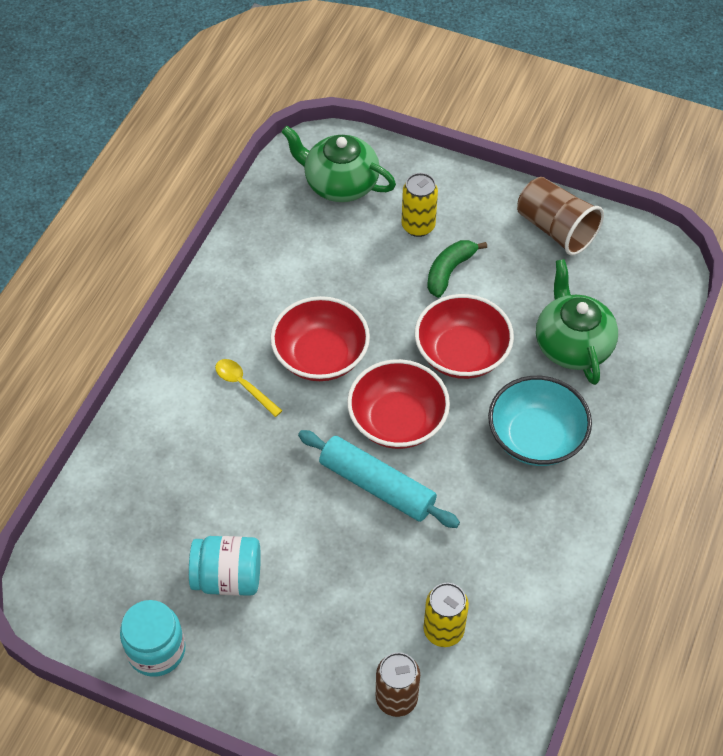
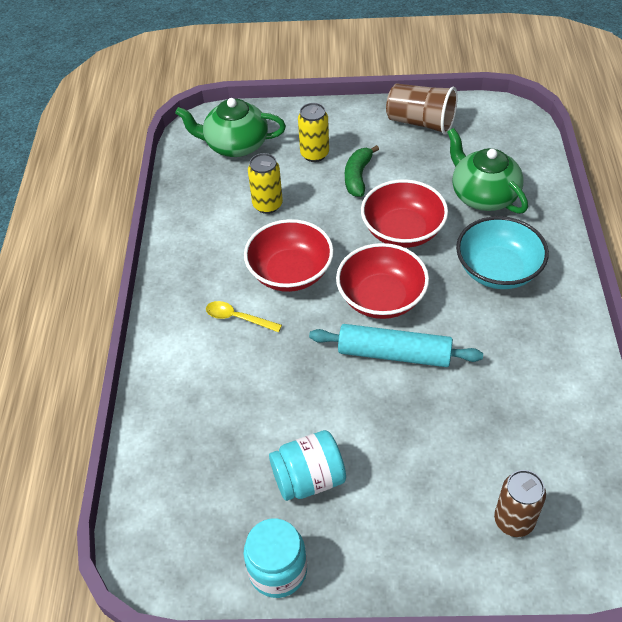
camera: 20 degrees left, 5 degrees down
yellow can [423,583,469,647] -> yellow can moved to [248,153,283,214]

